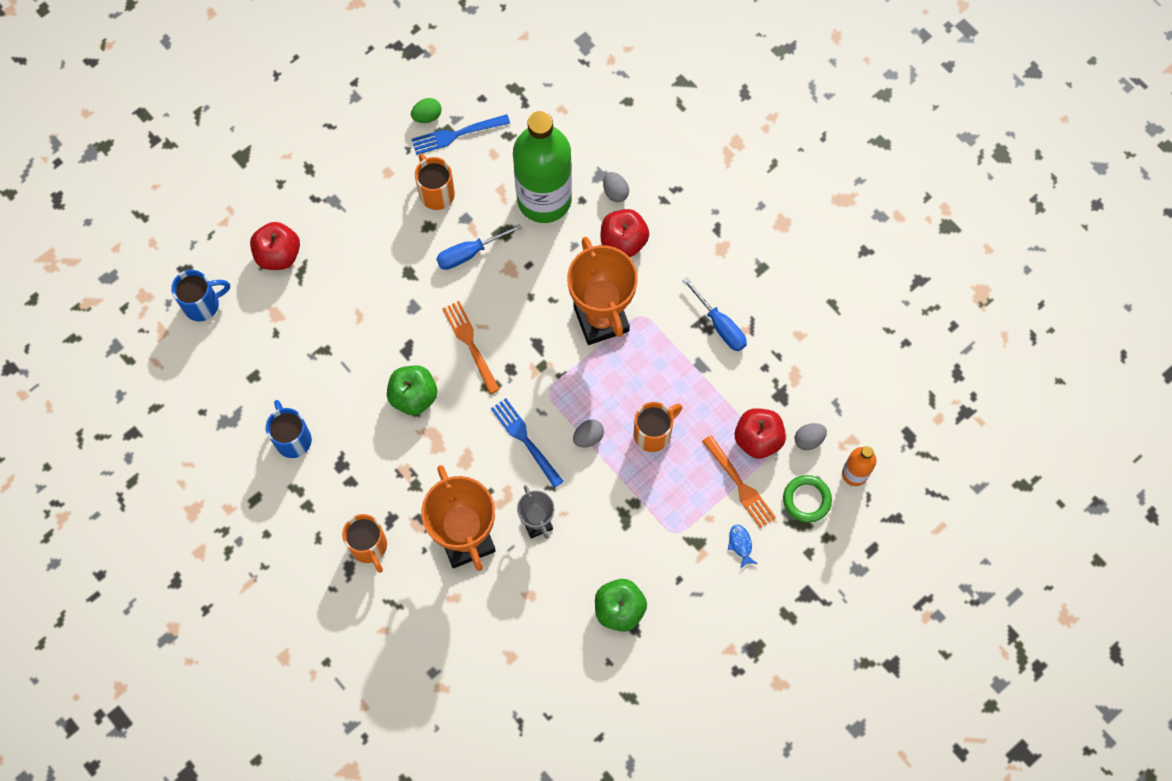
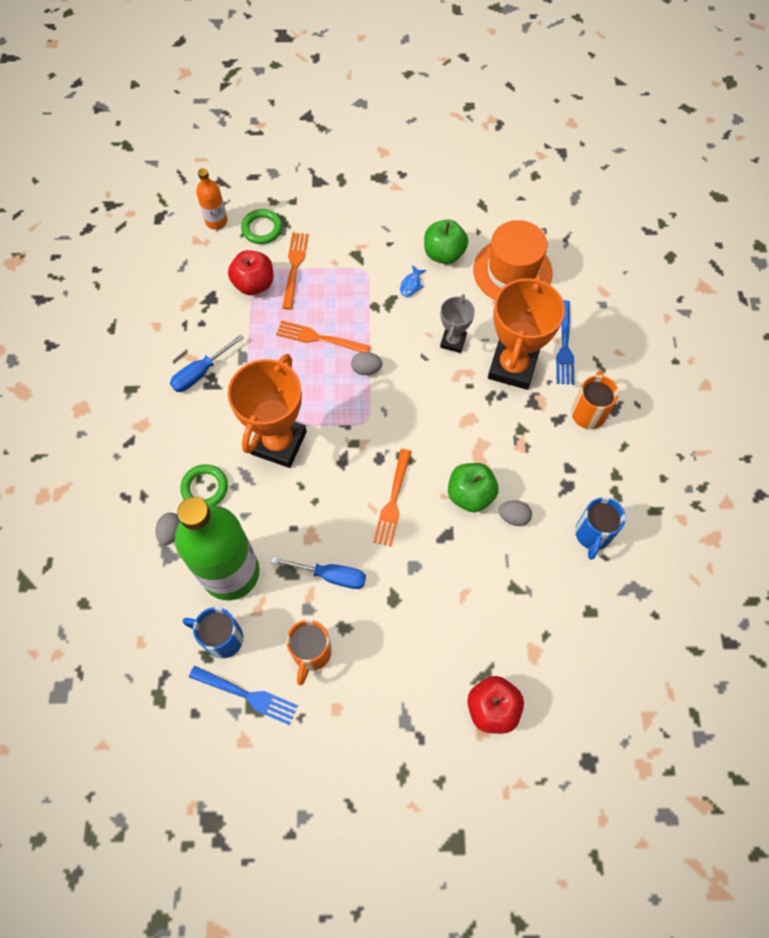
camera: 140 degrees left, 5 degrees down
blue mug [171,270,230,322] -> blue mug moved to [183,607,243,658]
green egg [411,98,441,123] -> none
blue fork [491,398,564,488] -> blue fork moved to [556,300,574,385]
red apple [600,209,649,257] -> green ring [180,464,228,506]
orange mug [634,402,682,452] -> orange fork [276,320,370,352]
blue screwdriver [682,277,747,351] -> blue screwdriver turned 135 degrees counterclockwise [170,334,244,392]
blue fish [728,525,758,569] -> blue fish moved to [400,265,426,297]
grey egg [795,423,827,450] -> grey egg moved to [498,500,532,526]
none -> orange hat [473,220,552,300]

